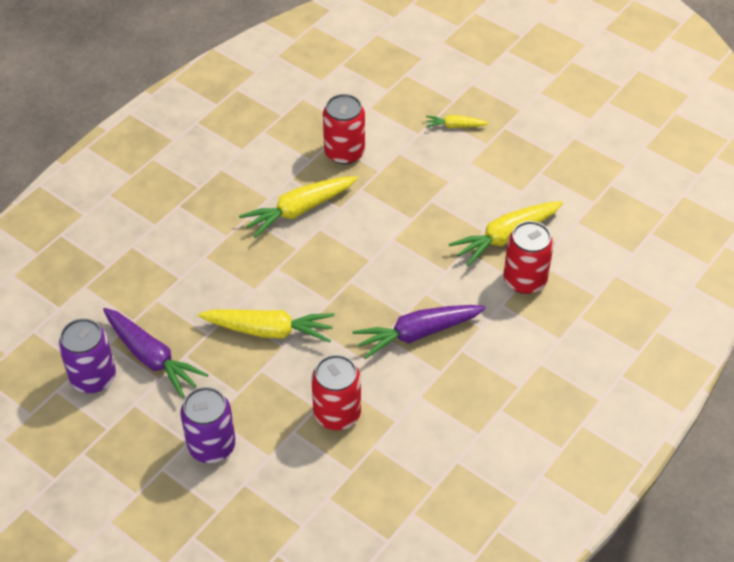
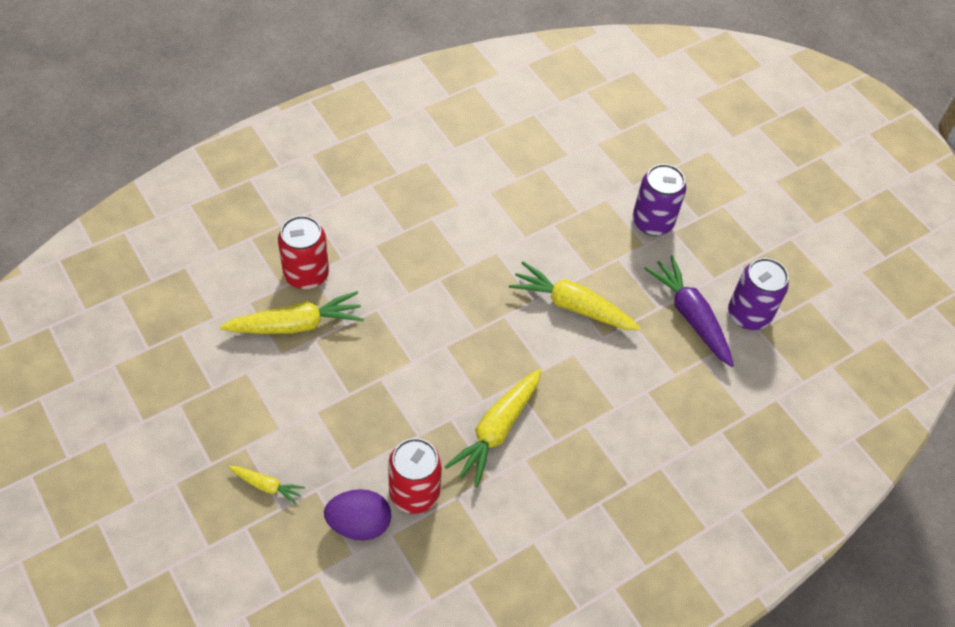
camera: 165 degrees left, 5 degrees up
yellow carrot [239,176,358,238] -> yellow carrot turned 135 degrees clockwise [444,369,541,487]
red can [311,355,361,430] -> none
purple carrot [352,305,486,359] -> none
none -> purple egg [324,489,391,541]

